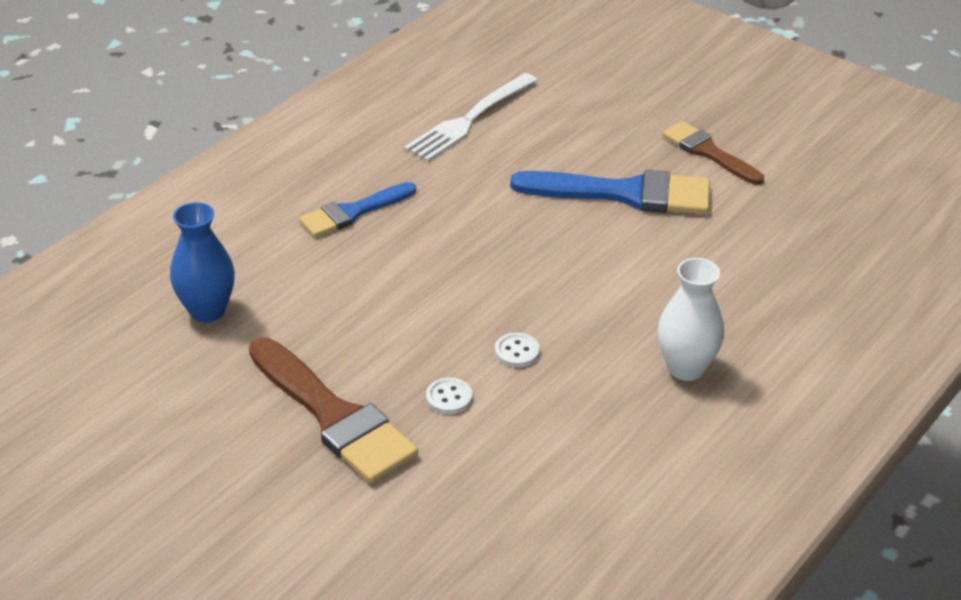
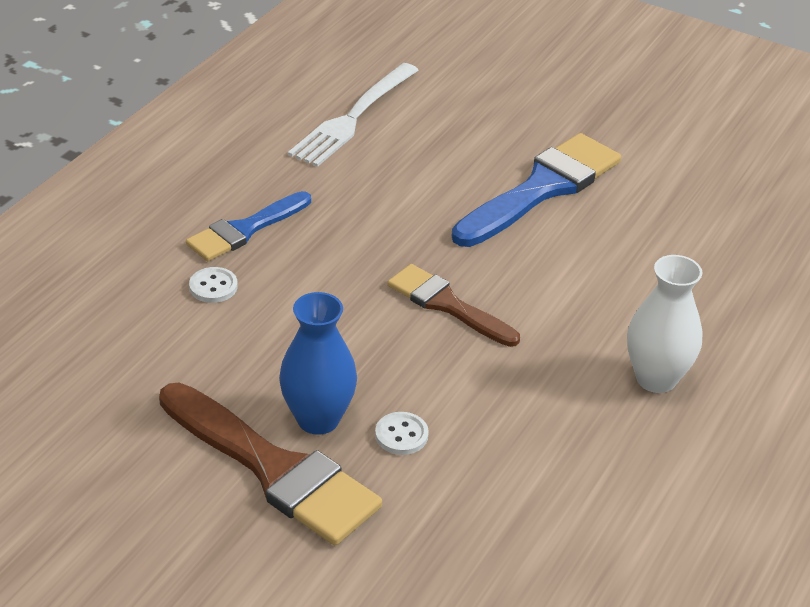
camera: 10 degrees left, 0 degrees up
blue vase [170,202,235,323] -> blue vase moved to [279,292,357,435]
white button [495,333,540,367] -> white button moved to [189,267,238,303]
blue brush [510,170,710,214] -> blue brush turned 45 degrees counterclockwise [452,133,621,247]
brown brush [662,121,764,185] -> brown brush moved to [388,264,520,347]

